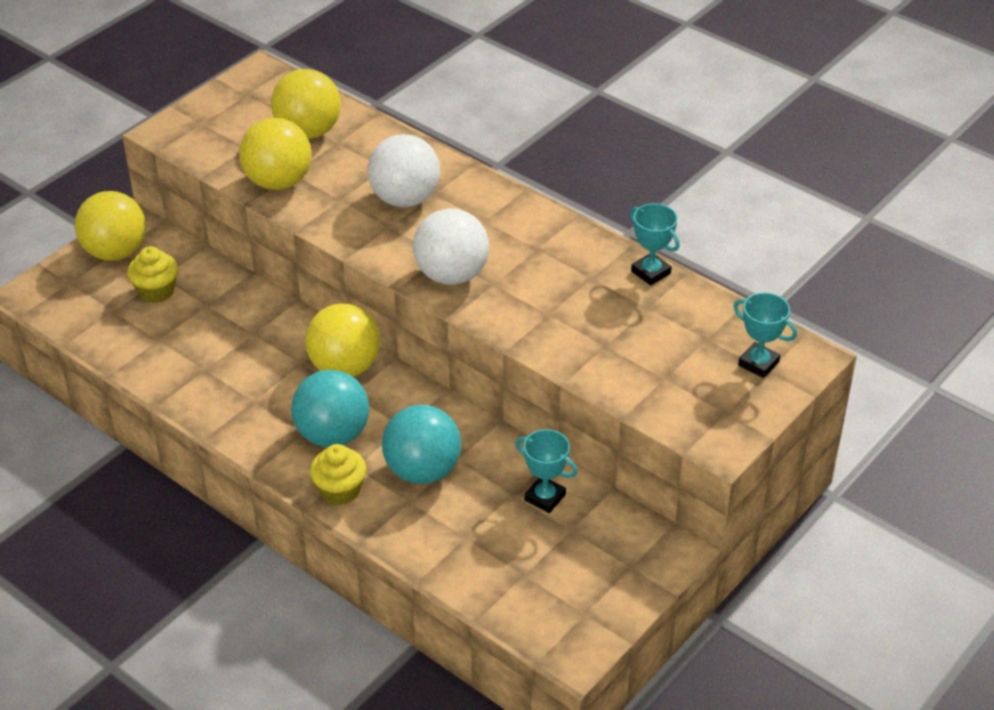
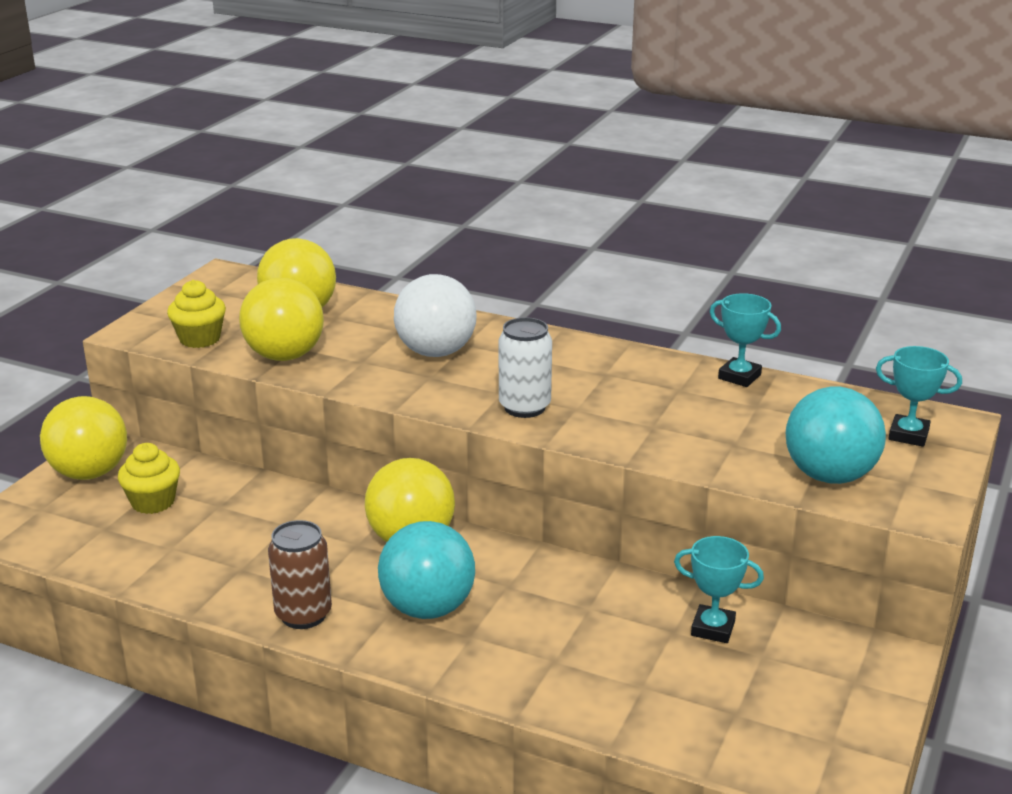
camera: 15 degrees left, 15 degrees down
yellow cupcake [310,444,366,505] -> yellow cupcake moved to [167,280,226,348]
turquoise ball [382,405,461,484] -> turquoise ball moved to [786,387,886,484]
white ball [413,209,489,285] -> white can [499,317,552,418]
none -> brown can [268,520,332,629]

